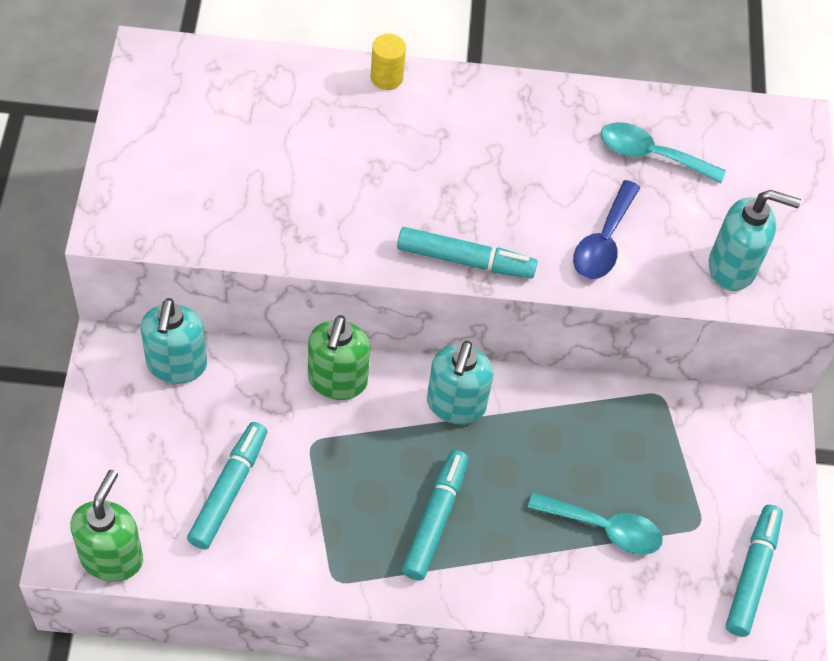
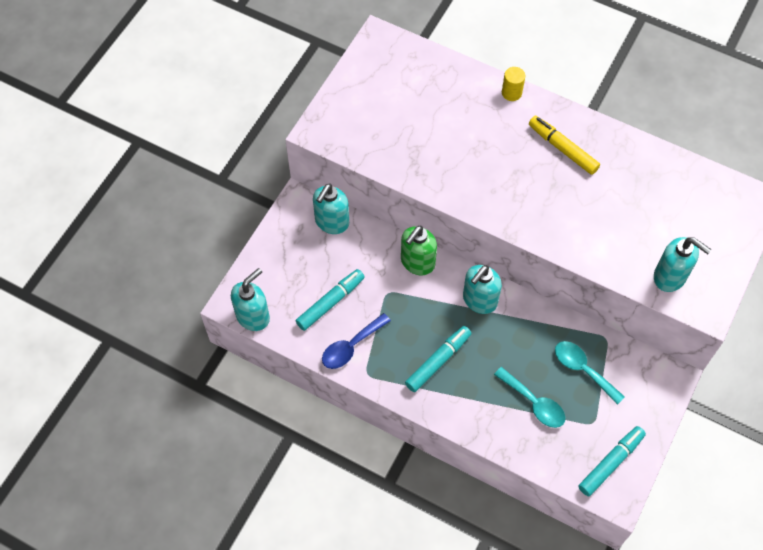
camera: 30 degrees right, 5 degrees up
green soap dispenser [70,470,143,582] -> turquoise soap dispenser [231,268,270,331]
turquoise marker [397,227,537,279] -> none
blue spoon [573,180,640,279] -> blue spoon moved to [322,313,391,369]
turquoise spoon [601,122,726,183] -> turquoise spoon moved to [555,341,625,405]
none -> yellow marker [529,115,600,175]

